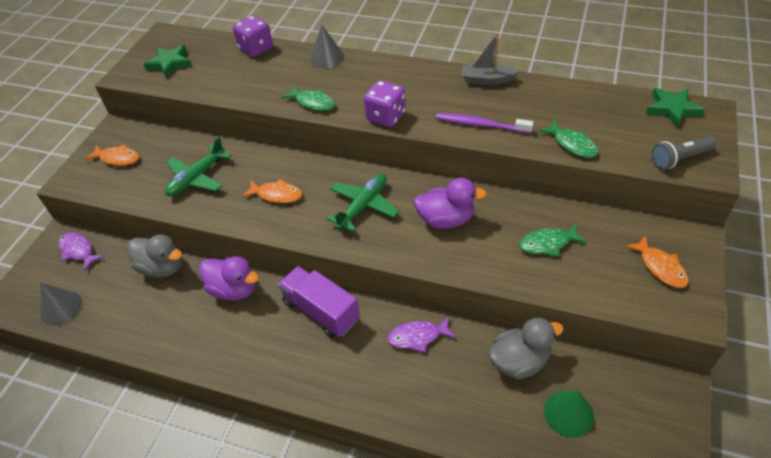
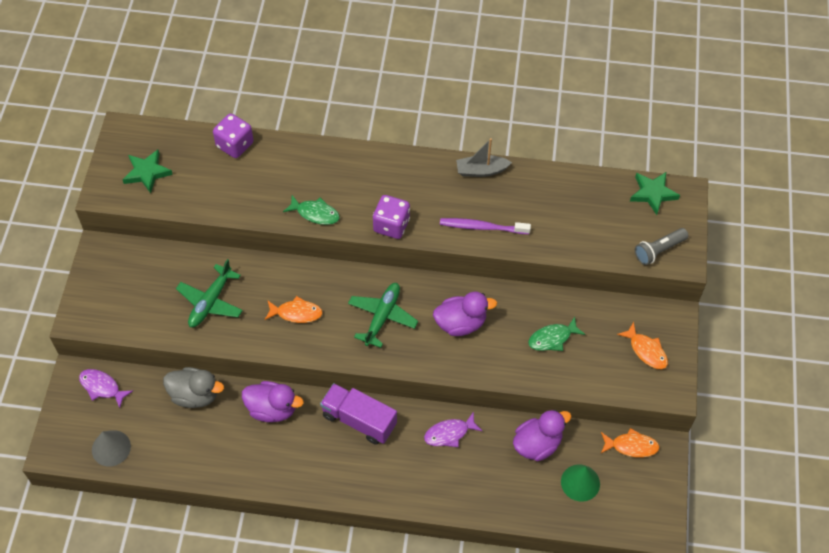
camera: 15 degrees left, 10 degrees up
orange fish [85,144,139,166] -> orange fish moved to [601,428,660,457]
grey cone [309,25,344,68] -> none
grey duck [488,318,564,379] -> purple duck [513,410,572,461]
green fish [539,120,598,158] -> none

